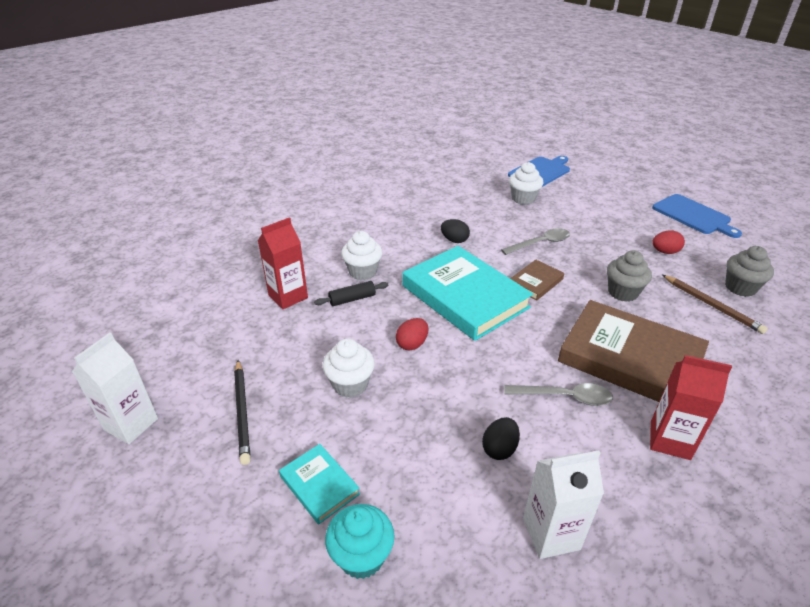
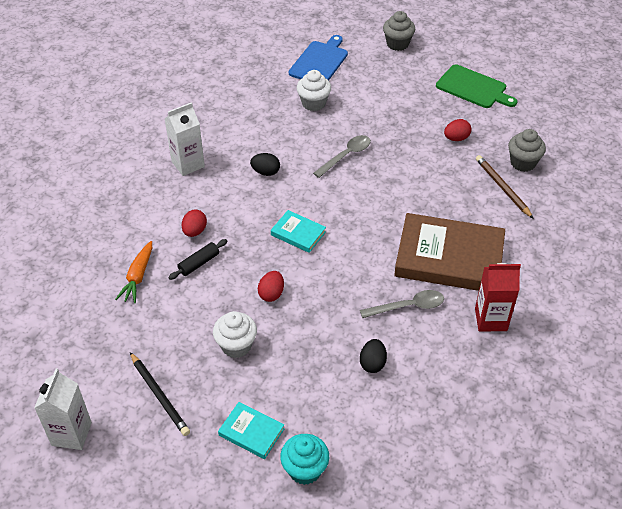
camera: 20 degrees left, 10 degrees up
red carton [258,217,308,309] -> orange carrot [115,241,152,303]
white cupcake [341,231,382,280] -> red egg [182,209,207,237]
turquoise book [403,246,533,341] -> turquoise book [271,210,326,253], size x0.46
brown book [510,260,564,301] -> none
white carton [523,450,604,559] -> white carton moved to [165,102,205,176]
grey cupcake [607,250,652,302] -> grey cupcake moved to [383,11,415,51]
blue cutting board [652,194,742,238] -> green cutting board [436,64,518,108]
brown pencil [662,275,768,334] -> brown pencil turned 150 degrees counterclockwise [476,155,534,219]

